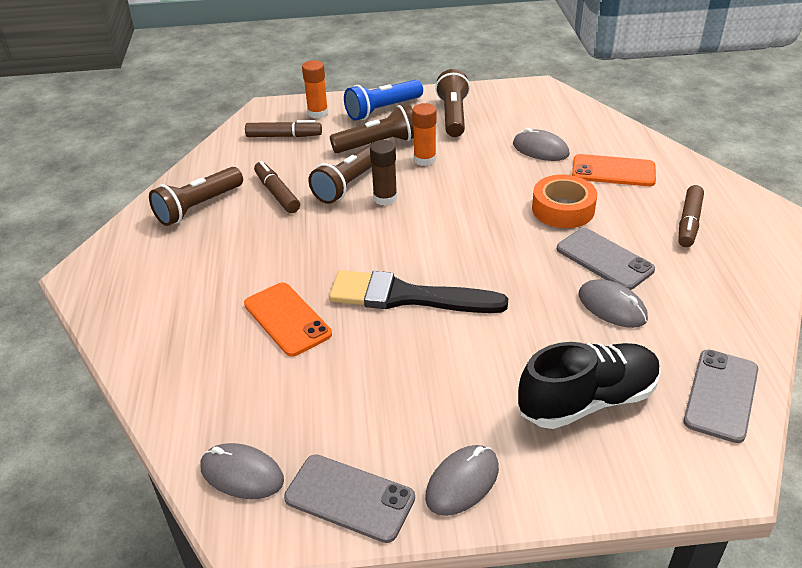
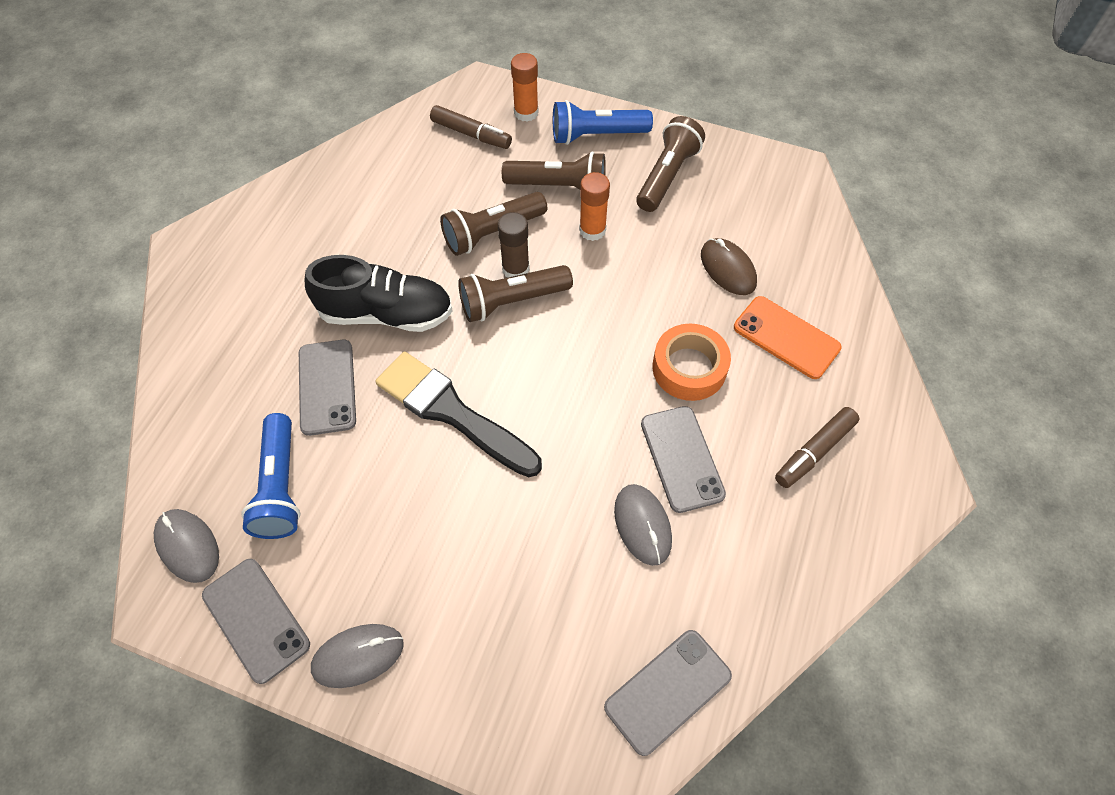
camera: 25 degrees right, 20 degrees up
brown flashlight [149,167,243,226] -> brown flashlight moved to [458,265,573,322]
orange phone [244,283,332,357] -> grey phone [299,340,356,436]
brown marker [254,161,300,213] -> none
grey mouse [513,128,570,161] -> brown mouse [701,238,757,295]
black shoe [518,342,661,429] -> black shoe moved to [305,255,453,332]
none -> blue flashlight [241,413,300,539]

